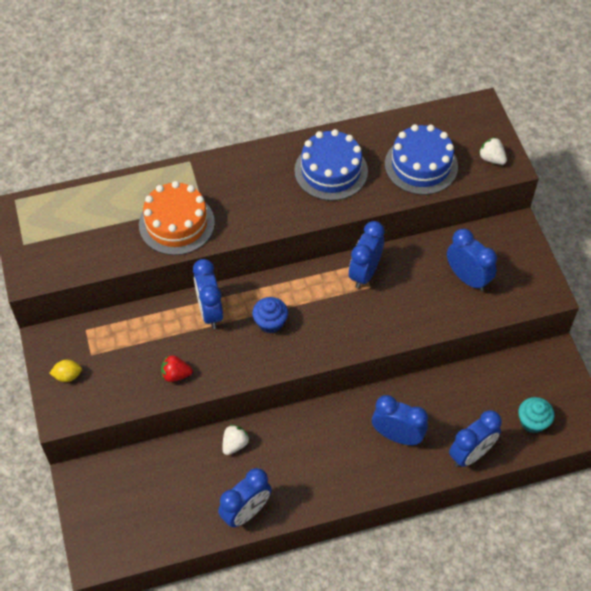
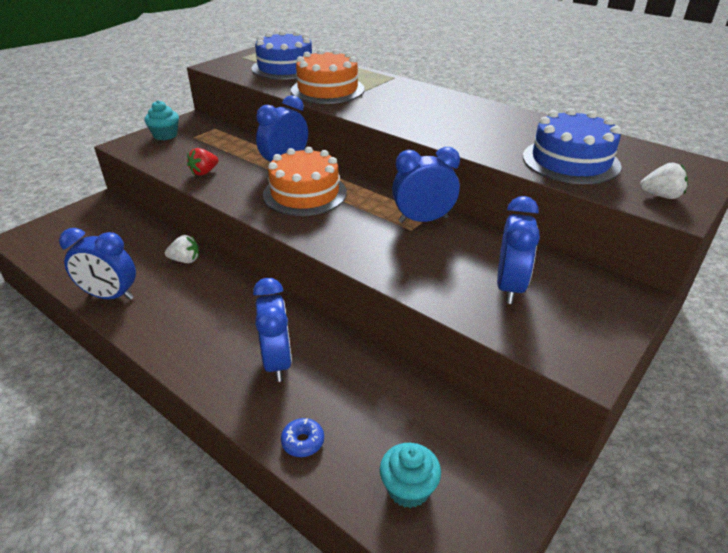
camera: 55 degrees right, 20 degrees down
yellow lemon [49,360,82,382] -> turquoise cupcake [144,100,179,140]
red strawberry [161,355,193,382] -> red strawberry turned 105 degrees counterclockwise [187,148,218,176]
blue cupcake [252,297,288,333] -> orange cake [263,147,347,216]
blue cake [294,129,368,201] -> blue cake moved to [251,30,313,80]
blue clock [449,410,502,467] -> blue donut [281,418,324,457]
white strawberry [479,137,507,165] -> white strawberry turned 90 degrees clockwise [640,163,688,199]

